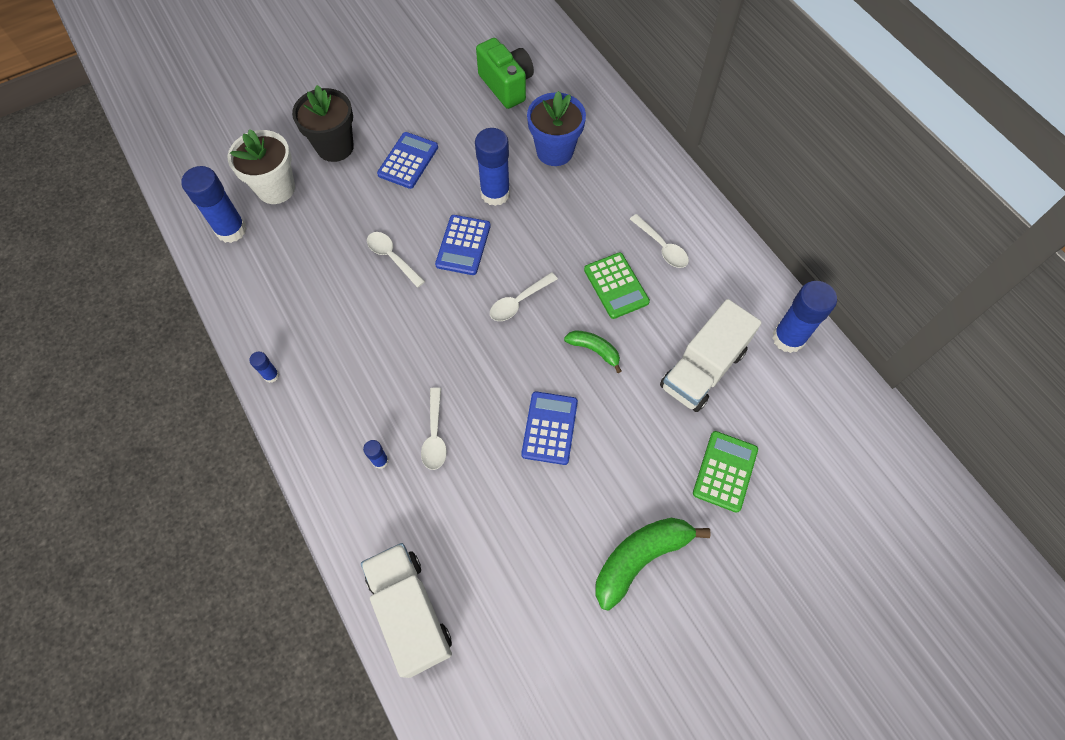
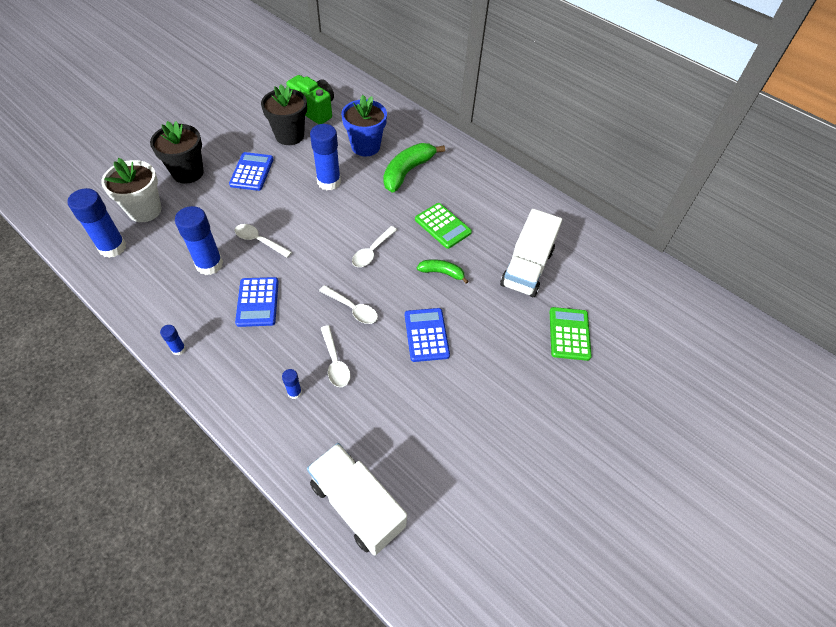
camera: 20 degrees left, 10 degrees down
blue calculator [435,215,491,275] -> blue calculator moved to [235,277,279,327]
green banana [595,518,711,610] -> green banana moved to [383,143,445,193]
white spoon [630,214,689,268] -> white spoon moved to [319,285,378,324]
blue glue stick [772,281,837,353] -> blue glue stick moved to [175,206,223,275]
none -> black flower pot [261,85,307,145]

